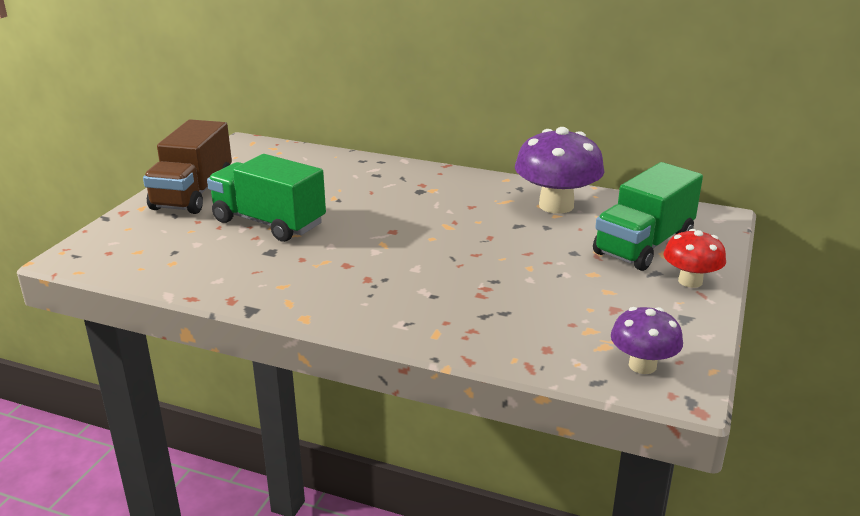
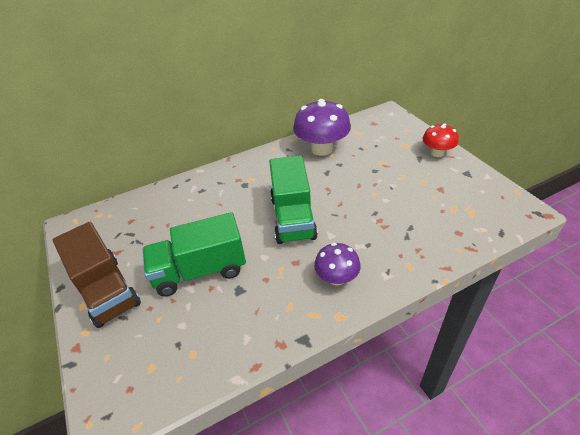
camera: 45 degrees left, 15 degrees up
green truck [593,162,703,271] -> green truck moved to [269,156,318,244]
purple mushroom [611,307,683,374] -> purple mushroom moved to [314,243,361,286]

